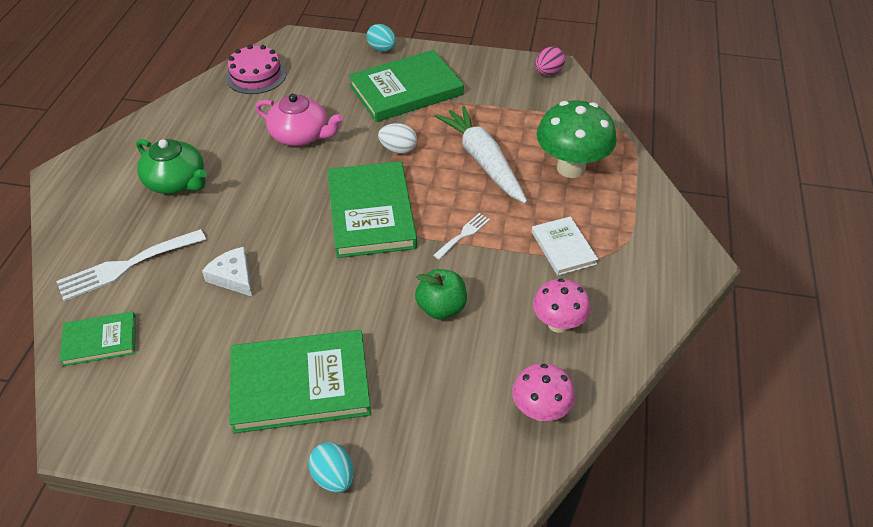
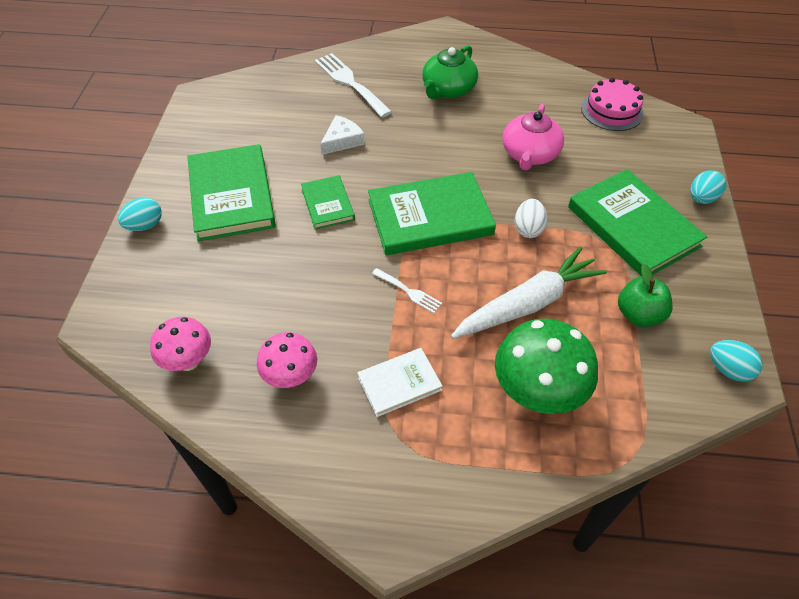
camera: 85 degrees right, 5 degrees up
green book [59,311,136,366] -> green book moved to [301,175,355,229]
green apple [415,269,467,319] -> green apple moved to [618,264,673,327]
pink egg [535,47,565,75] -> turquoise egg [710,340,763,382]

